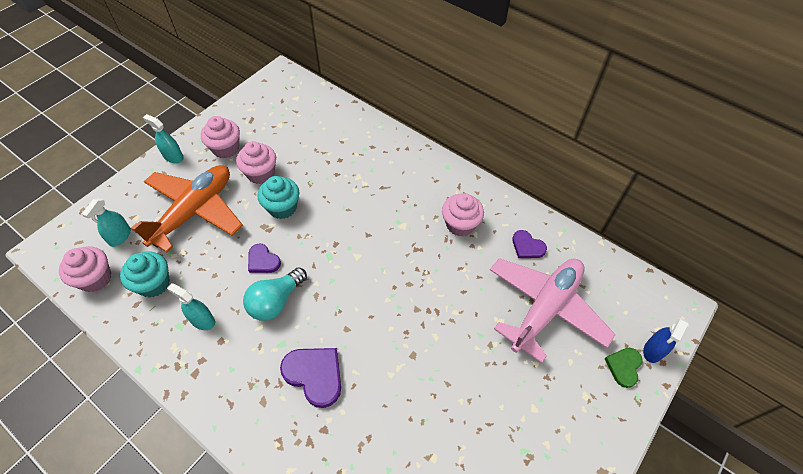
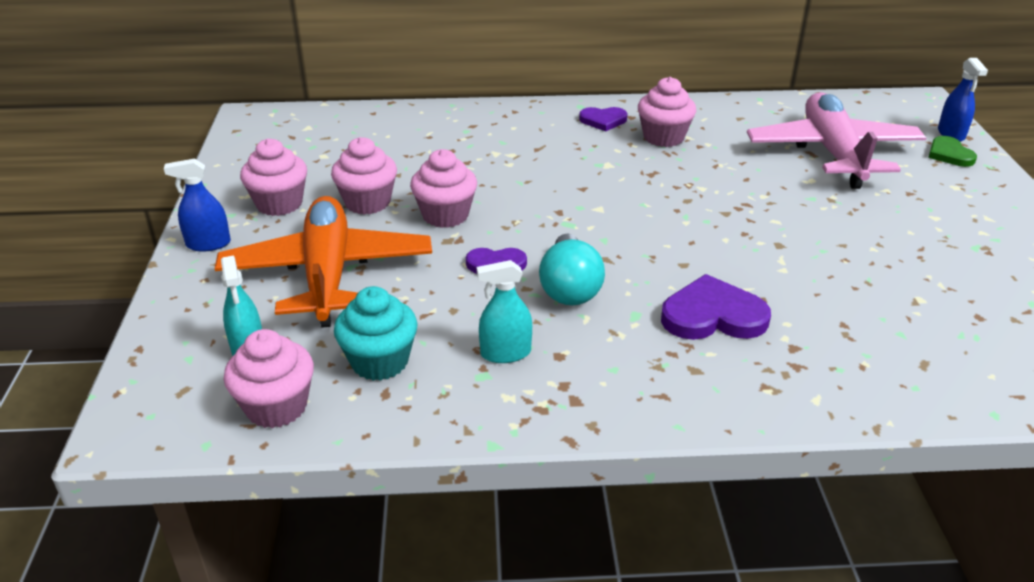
camera: 40 degrees left, 20 degrees down
turquoise spray bottle [143,114,184,163] -> blue spray bottle [164,158,231,252]
turquoise cupcake [258,176,299,219] -> pink cupcake [410,149,477,228]
purple heart [512,230,547,258] -> purple heart moved to [579,107,628,132]

